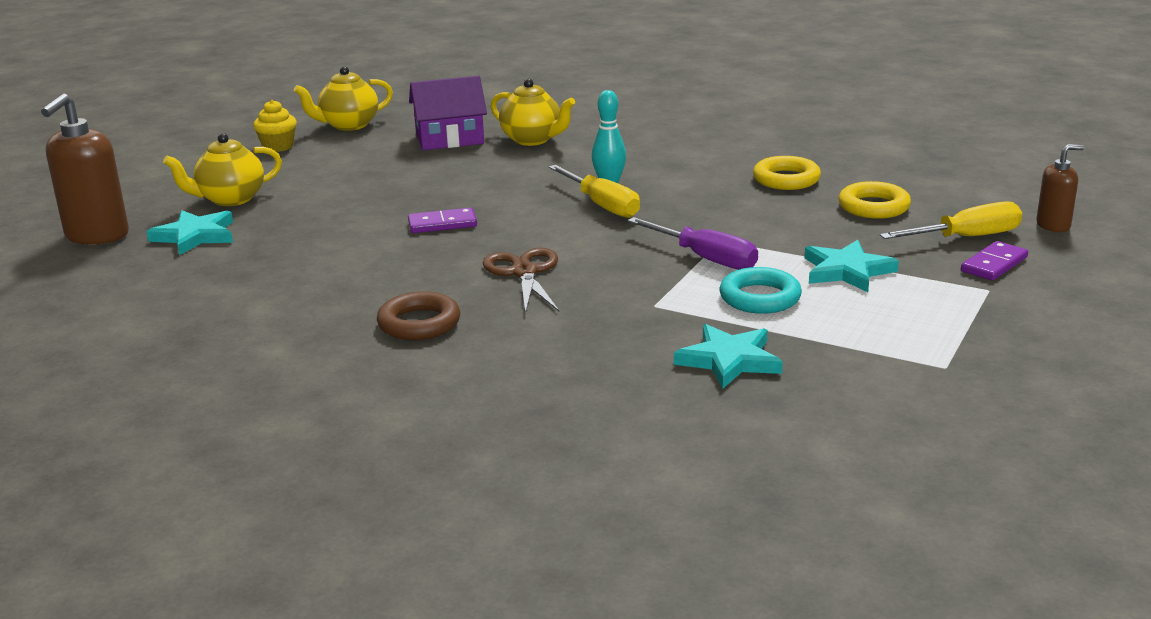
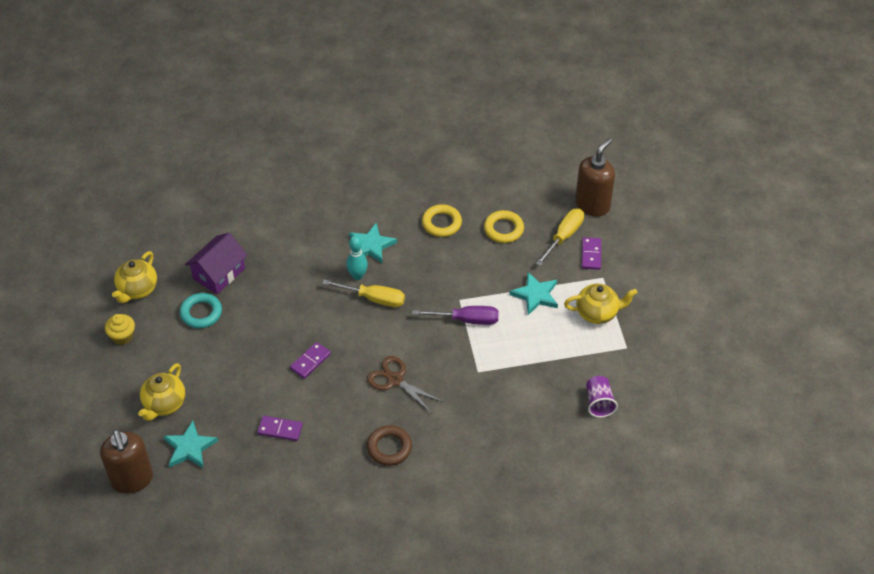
camera: 40 degrees left, 25 degrees up
yellow teapot [491,79,575,146] -> yellow teapot moved to [564,284,638,324]
turquoise star [674,324,783,389] -> turquoise star moved to [349,223,397,264]
turquoise ring [720,267,802,314] -> turquoise ring moved to [180,293,222,328]
brown soap dispenser [1036,144,1084,232] -> brown soap dispenser [575,138,615,216], size x1.80
none -> purple domino [257,416,303,441]
none -> purple cup [586,376,618,418]

